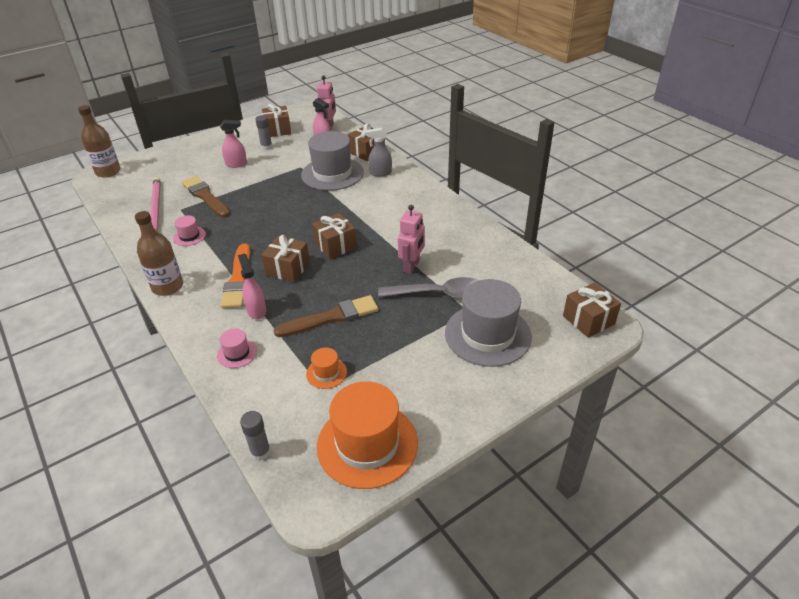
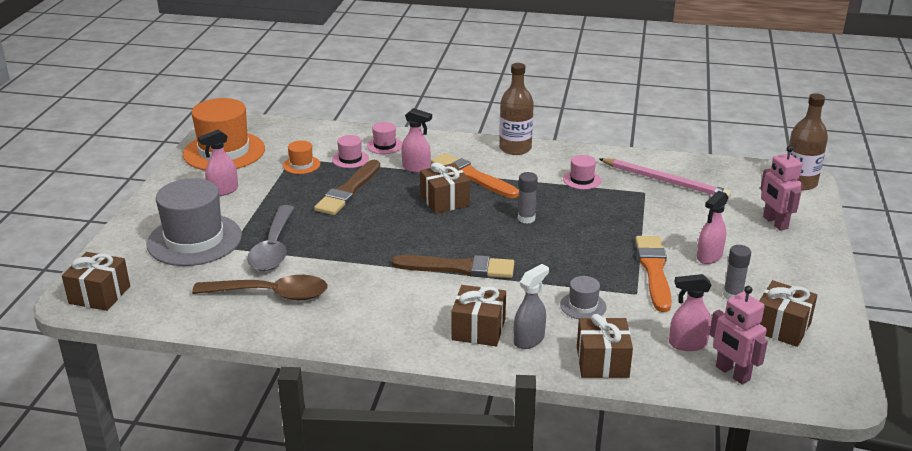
camera: 135 degrees right, 10 degrees down
brown brush [182,176,230,218] -> brown brush moved to [391,255,515,278]
grey glue stick [240,411,271,461] -> grey glue stick moved to [518,172,538,224]
grey hat [301,131,364,191] -> grey hat [560,276,606,319], size x0.45
brown gift [312,213,357,259] -> brown gift moved to [451,285,506,346]
grey spoon [378,277,479,299] -> grey spoon turned 45 degrees counterclockwise [247,205,294,271]
pink robot [398,205,425,274] -> pink robot moved to [760,146,803,231]
none -> brown spoon [192,275,328,300]
none -> pink spray bottle [198,130,238,196]
none -> pink hat [332,135,369,168]
none -> orange brush [635,236,672,312]

